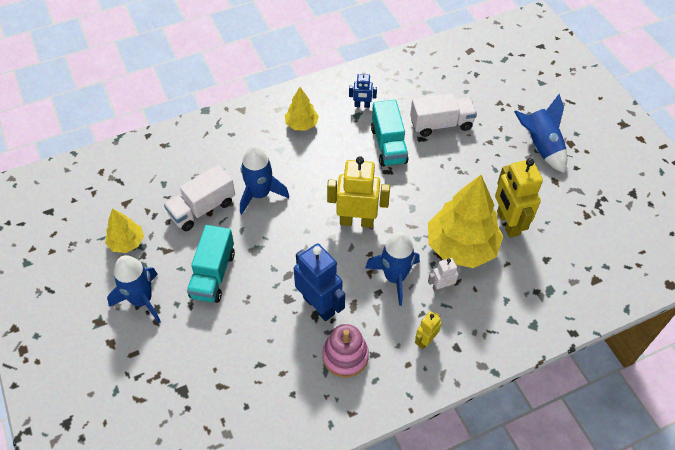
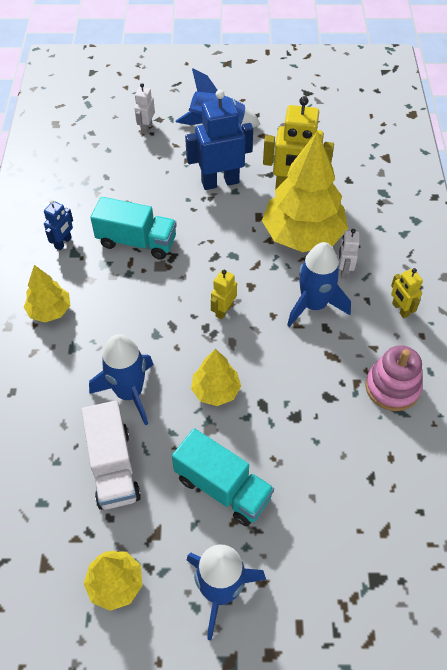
camera: 65 degrees left, 0 degrees up
blue robot [294,243,345,321] -> blue robot moved to [185,90,253,190]
yellow robot [327,156,390,228] -> yellow robot [211,270,237,319], size x0.51
white truck [410,93,477,137] -> none
none -> white robot [135,83,155,134]
none -> yellow tree [191,349,241,406]

